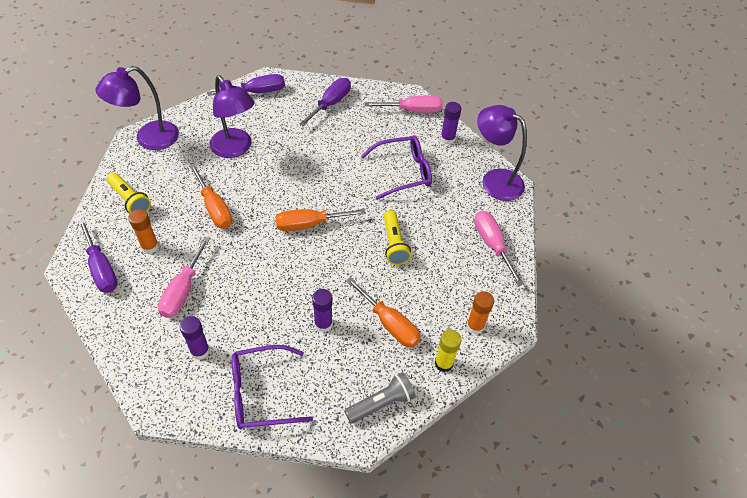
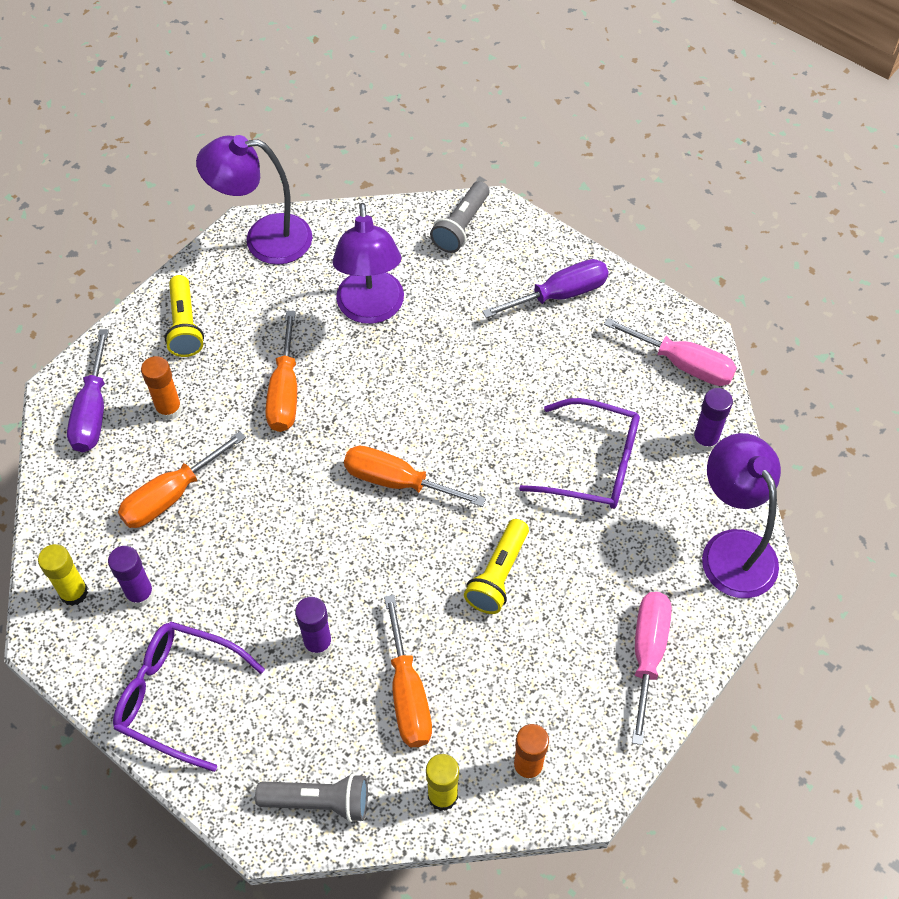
camera: 35 degrees right, 5 degrees up
pink screwdriver [158,237,210,318] -> orange screwdriver [118,431,246,528]
purple screwdriver [207,74,285,96] -> grey flashlight [430,181,489,253]
none -> yellow glue stick [38,544,88,606]

